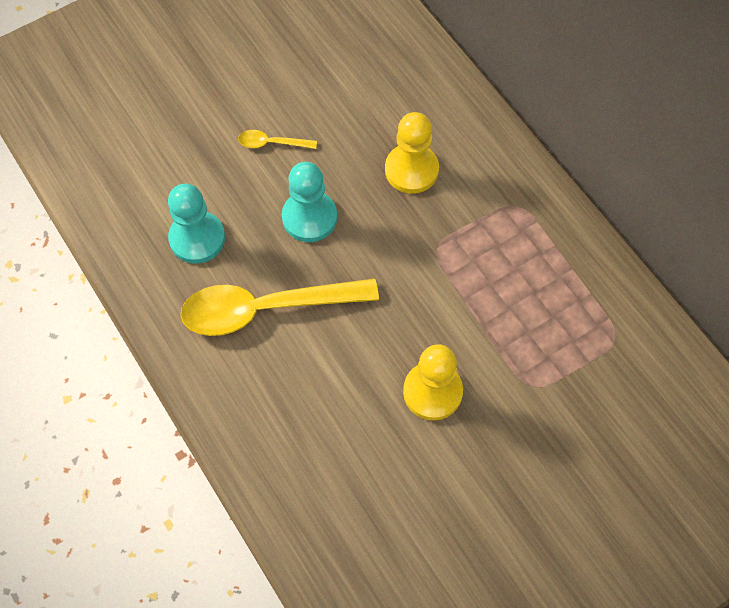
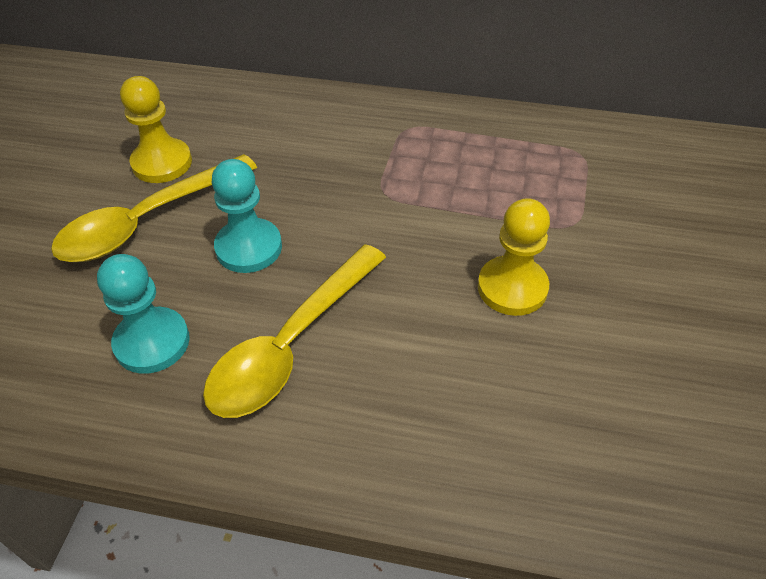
camera: 45 degrees left, 15 degrees down
yellow spoon [238,130,317,149] -> yellow spoon [51,154,257,262], size x2.32
yellow pawn [385,112,439,194] -> yellow pawn moved to [120,76,192,183]

